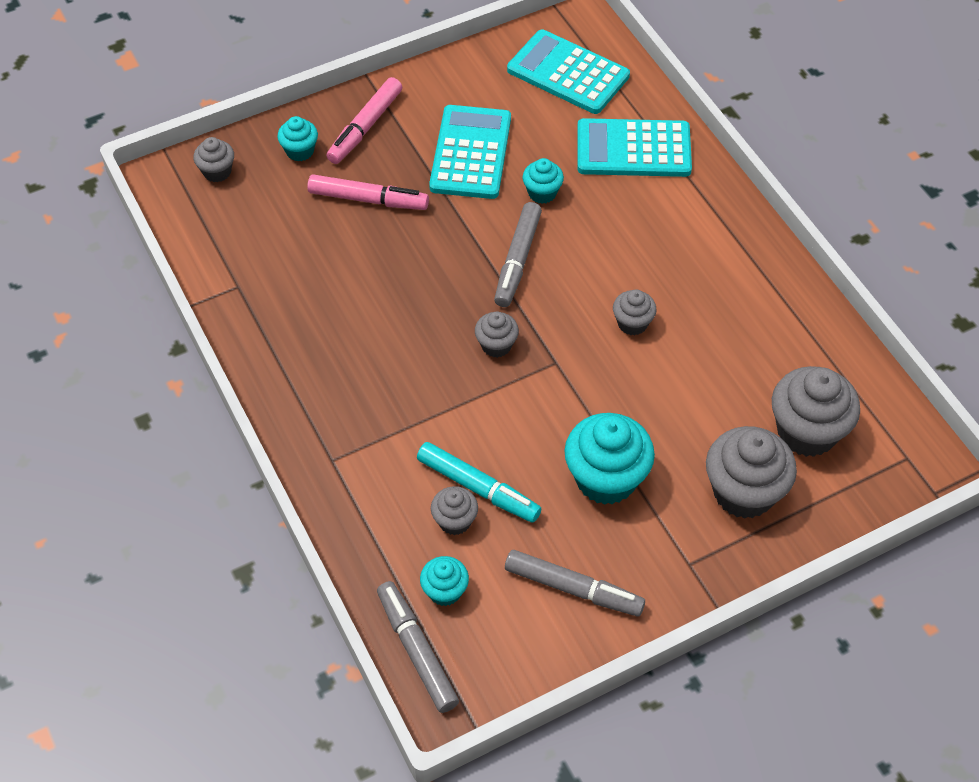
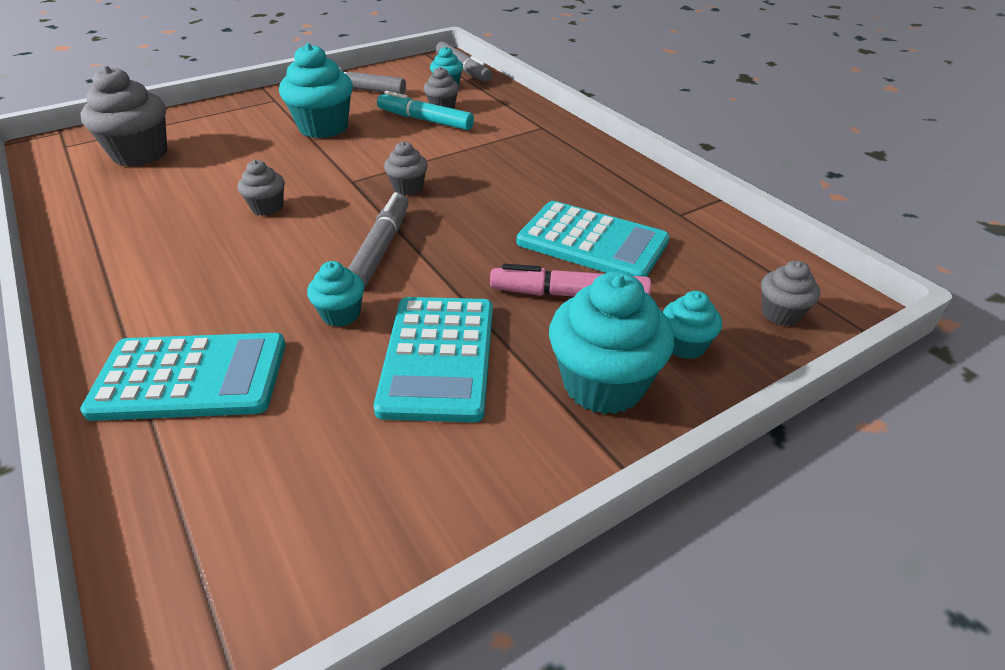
camera: 175 degrees right, 15 degrees down
pink marker [326,77,402,164] -> turquoise cupcake [549,271,675,414]
turquoise calculator [507,29,630,114] -> turquoise calculator moved to [517,201,670,277]
grey cupcake [706,426,797,519] -> none

